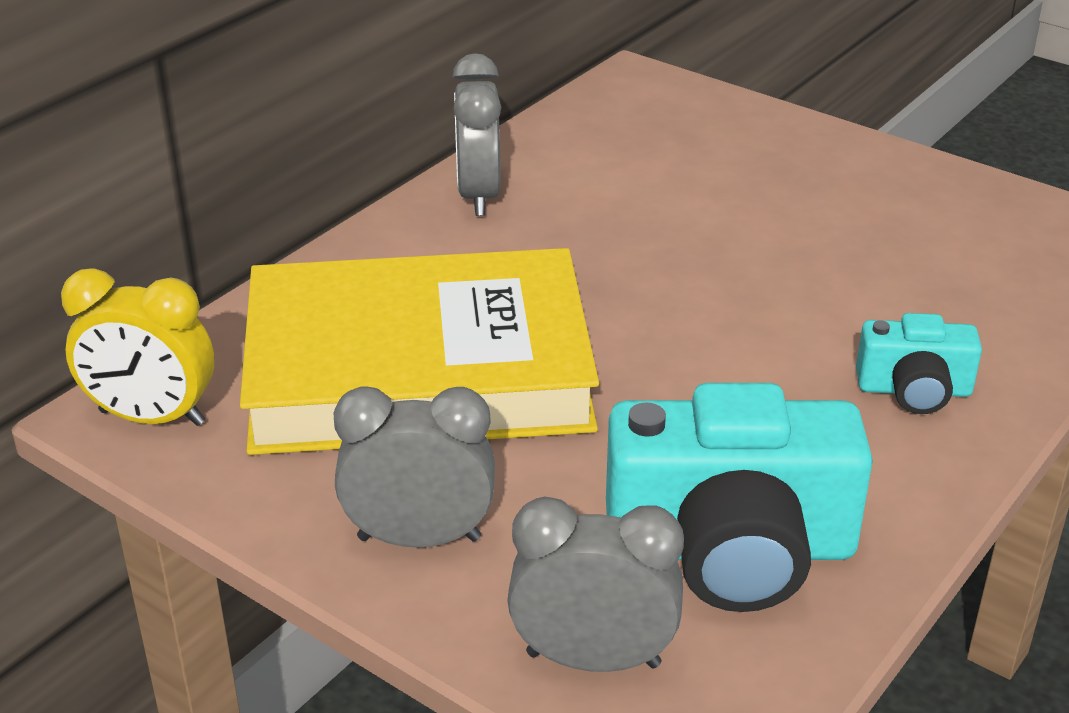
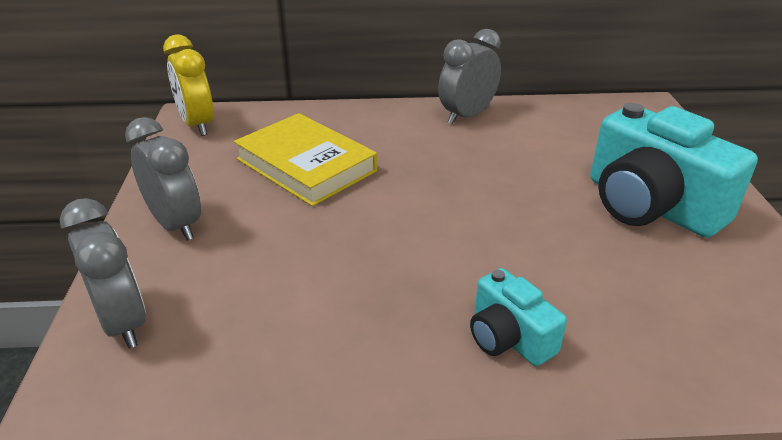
camera: 50 degrees right, 0 degrees up
yellow book [240,248,599,455] -> yellow book [234,113,377,206], size x0.61
turquoise camera [606,383,873,612] -> turquoise camera moved to [591,103,758,238]

